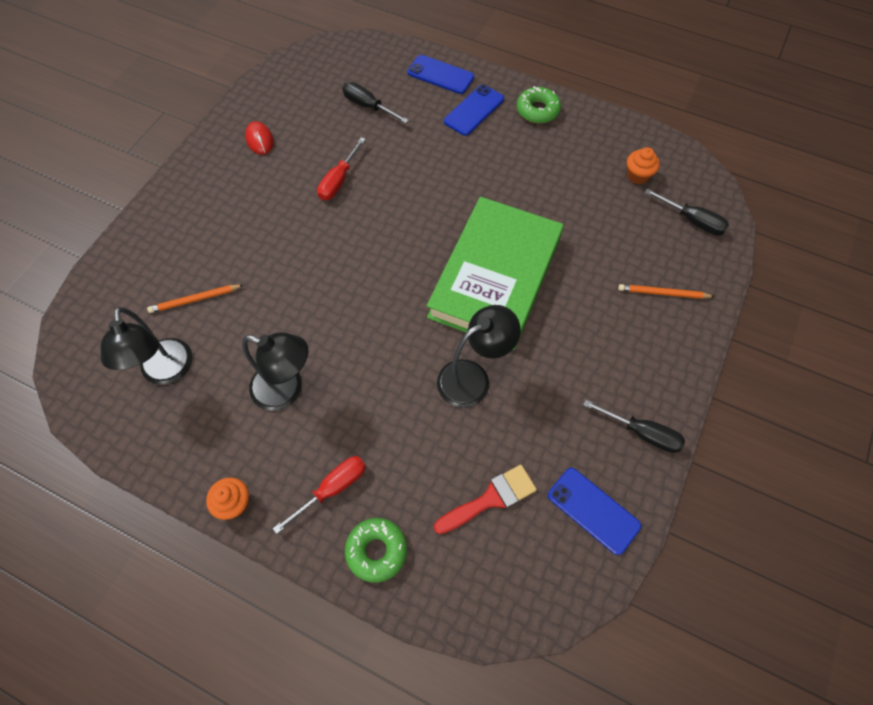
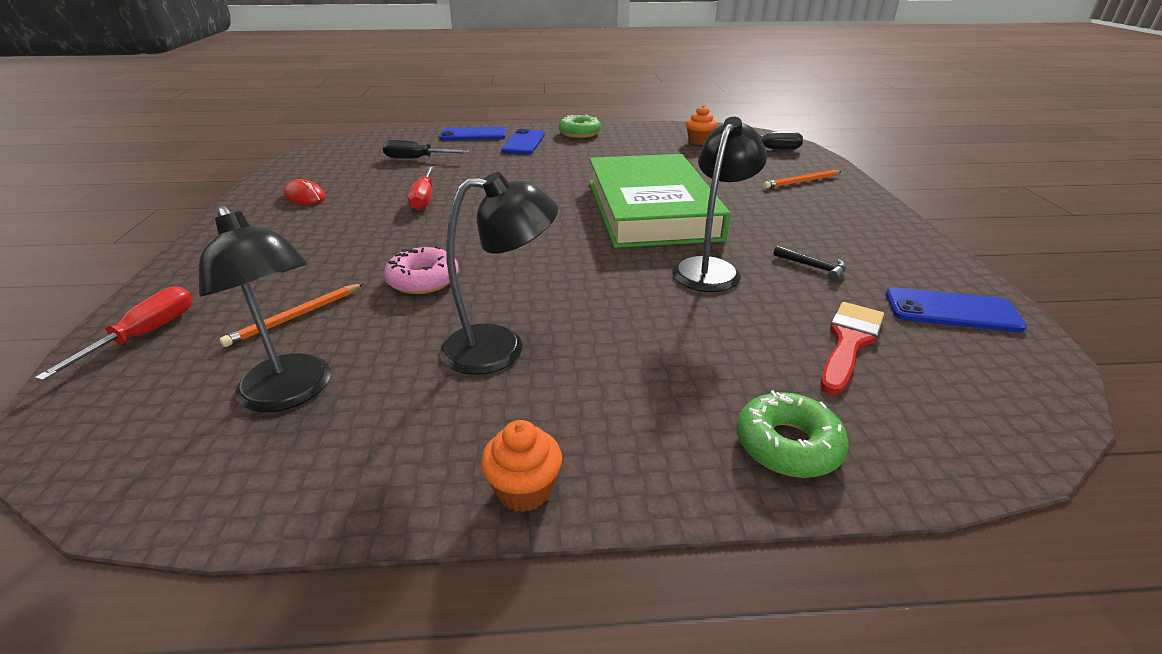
camera: 30 degrees left, 30 degrees down
red screwdriver [273,456,366,534] -> red screwdriver moved to [35,286,192,381]
black screwdriver [583,400,685,453] -> none
none -> pink donut [384,246,459,294]
none -> black hammer [773,245,846,281]

